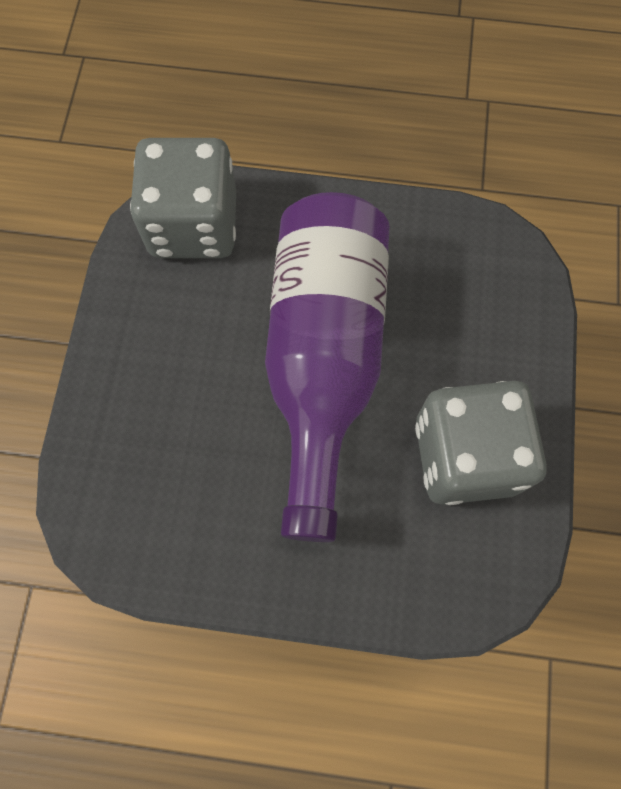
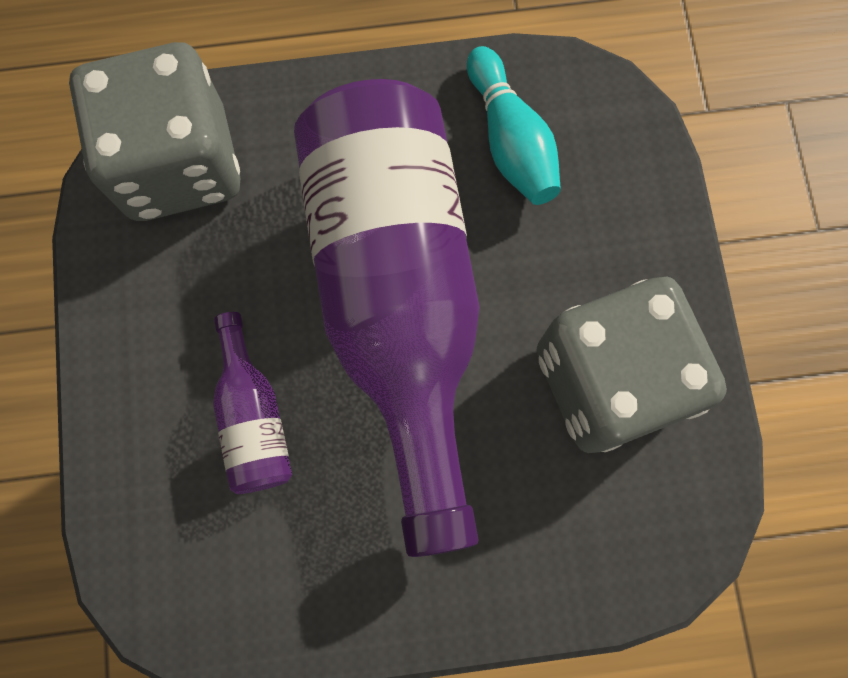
camera: 15 degrees left, 5 degrees up
none -> purple bottle [213,312,292,494]
none -> turquoise bowling pin [467,46,561,205]

